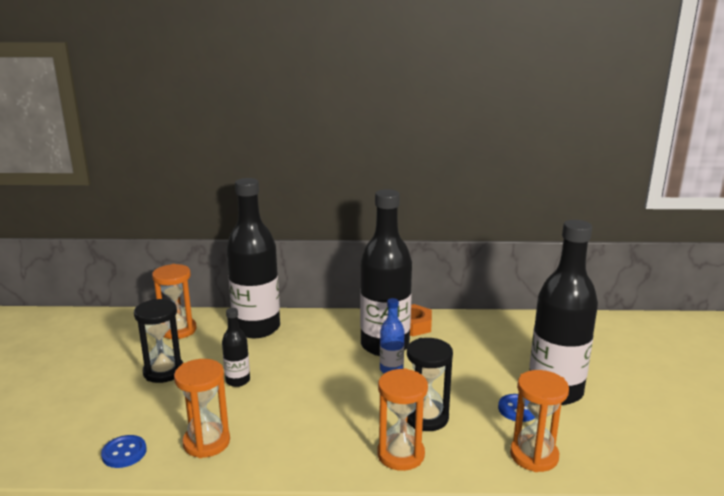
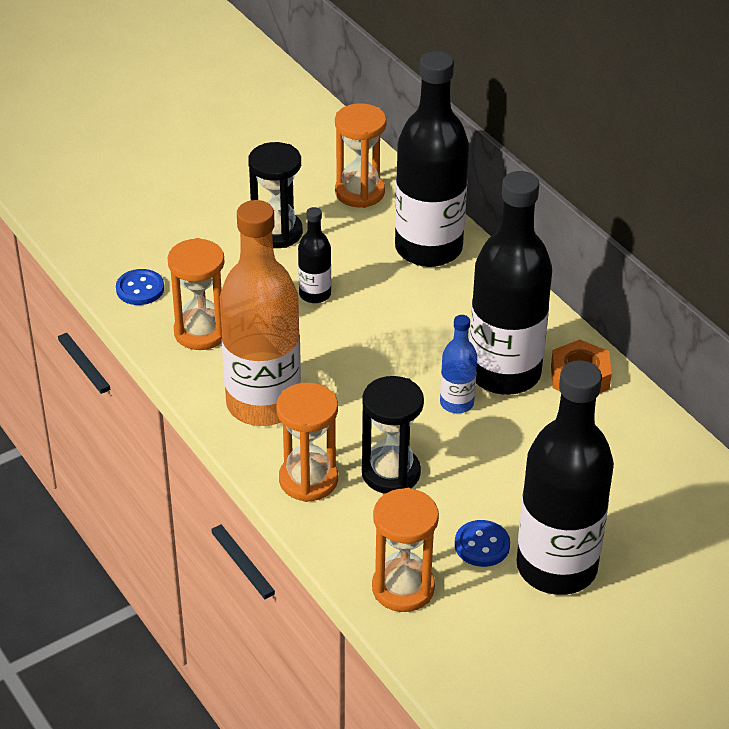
camera: 55 degrees right, 20 degrees up
none -> orange bottle [220,200,301,426]

